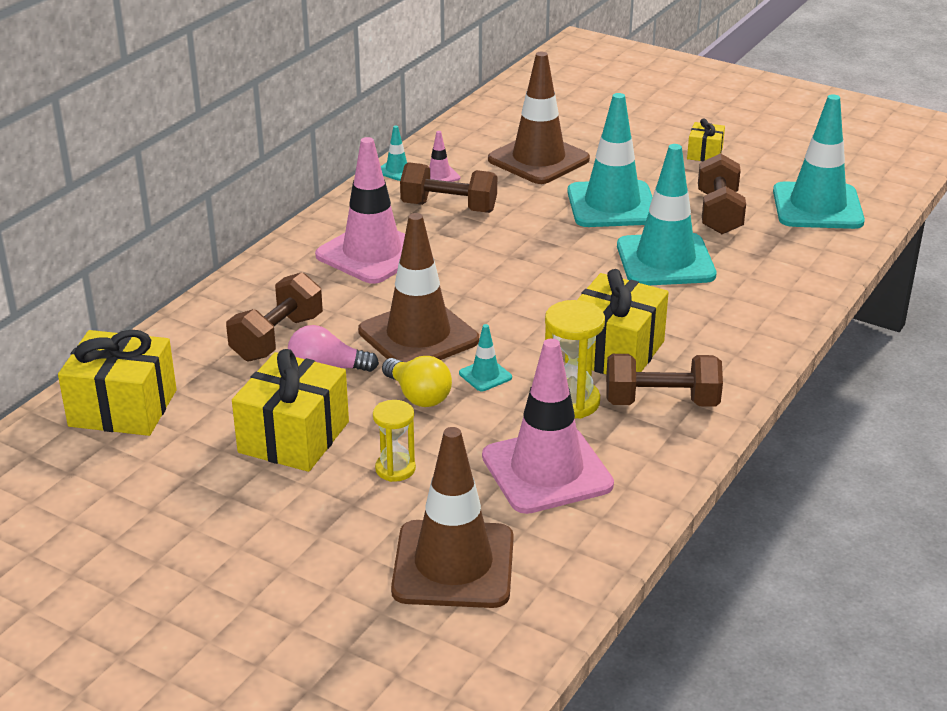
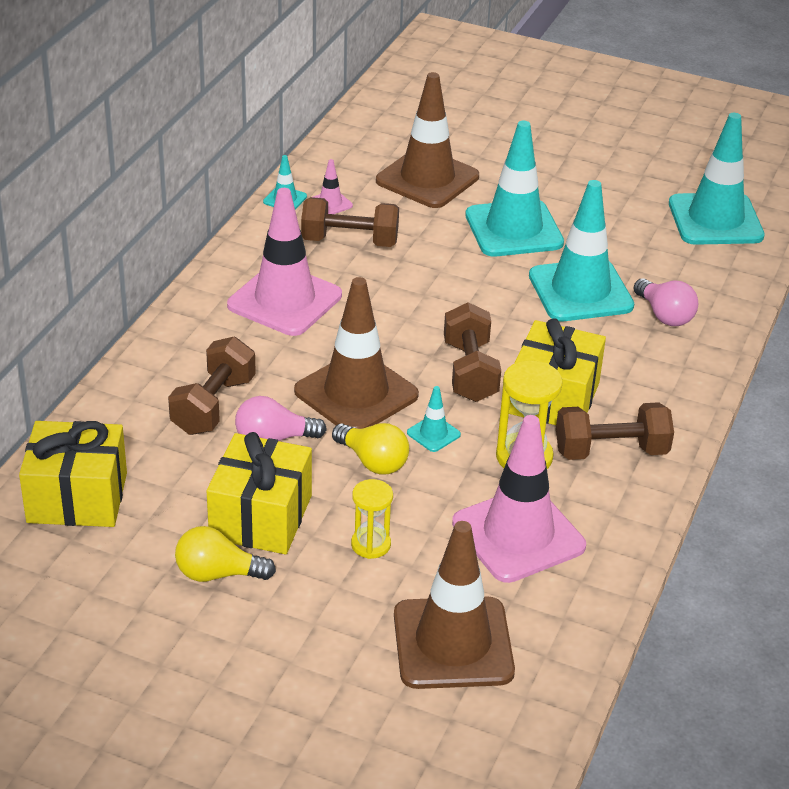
camera: 10 degrees left, 5 degrees up
yellow gift [687,118,725,161] -> none
brown dumbbell [698,153,746,234] -> brown dumbbell moved to [444,302,501,402]
none -> yellow light bulb [175,526,276,582]
none -> pink light bulb [634,278,698,326]

